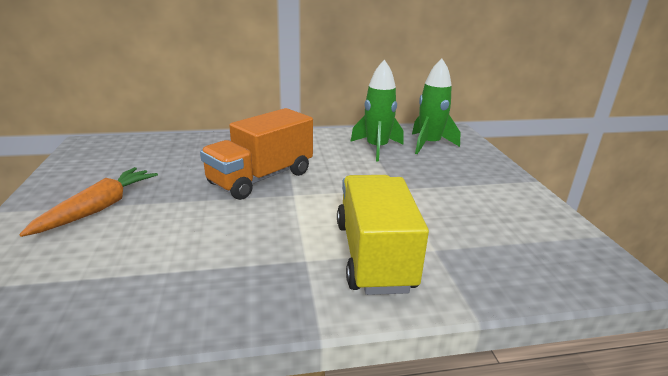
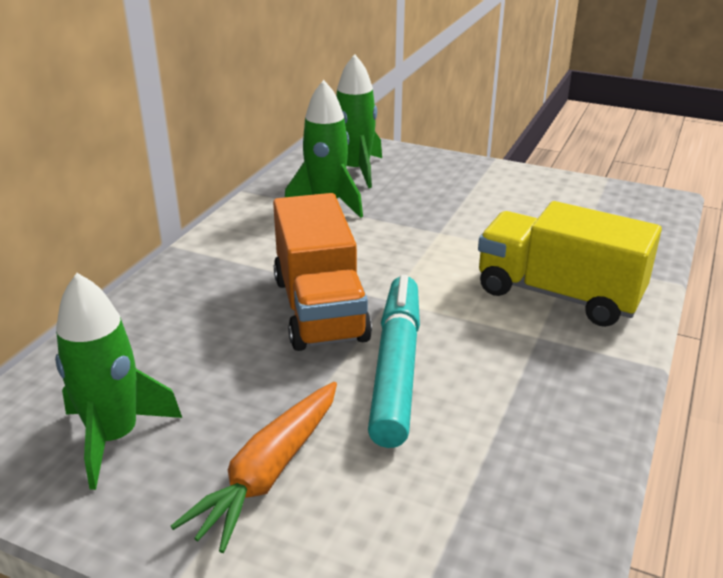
camera: 55 degrees left, 5 degrees up
orange carrot [19,167,158,237] -> orange carrot turned 120 degrees counterclockwise [171,382,337,553]
none -> green rocket [55,273,182,490]
none -> turquoise marker [368,275,420,448]

